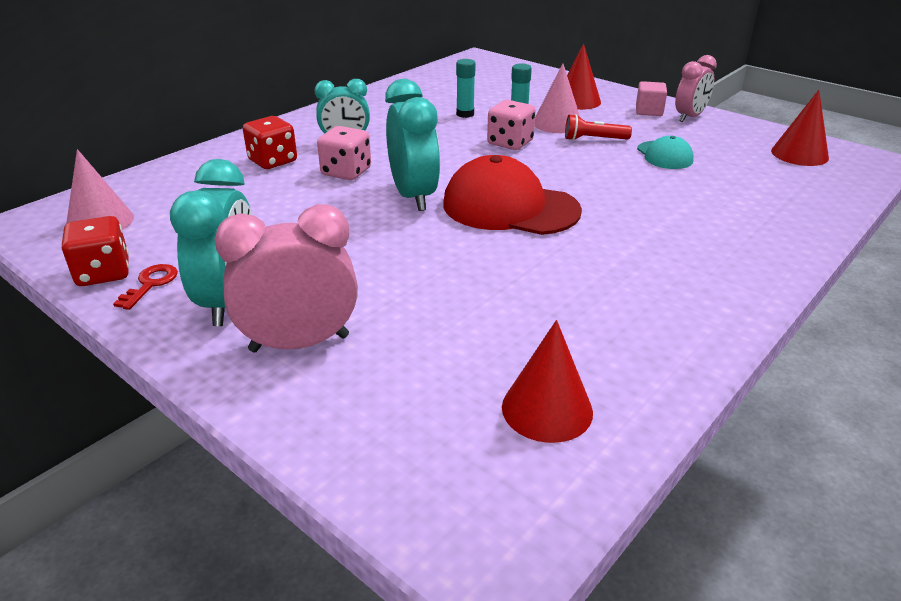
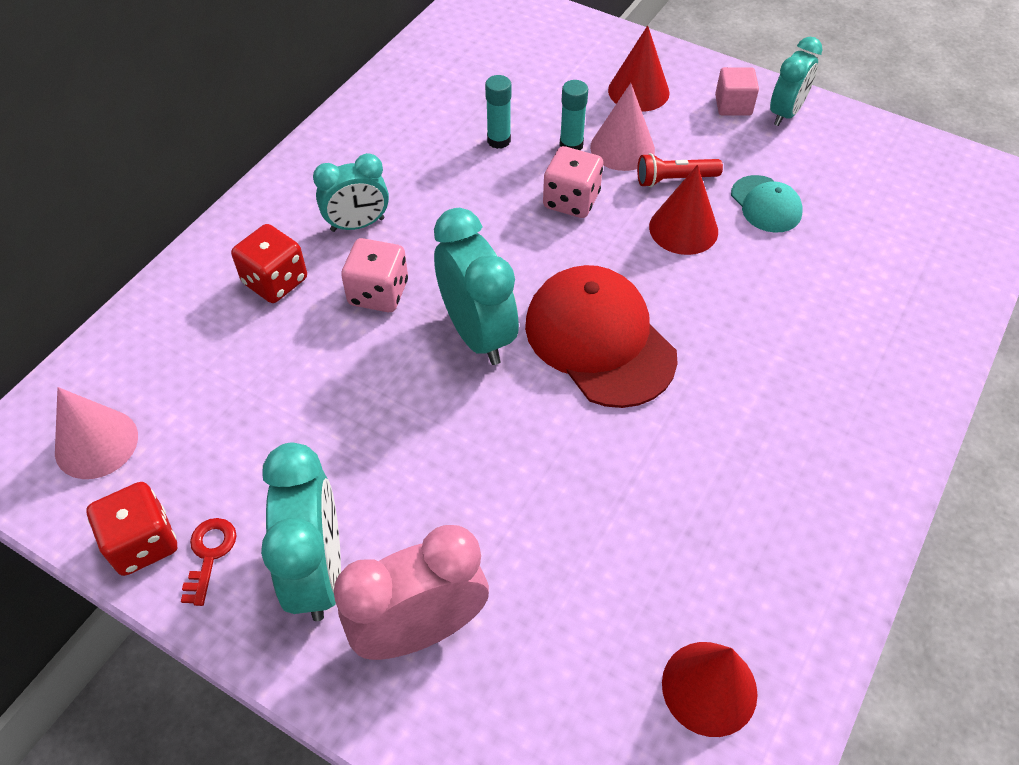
camera: 10 degrees left, 20 degrees up
red cap [443,155,582,235] -> red cap turned 45 degrees clockwise [525,265,678,408]
pink clock [675,55,717,122] -> turquoise clock [770,37,823,126]
red cone [771,90,829,166] -> red cone moved to [649,165,718,255]

